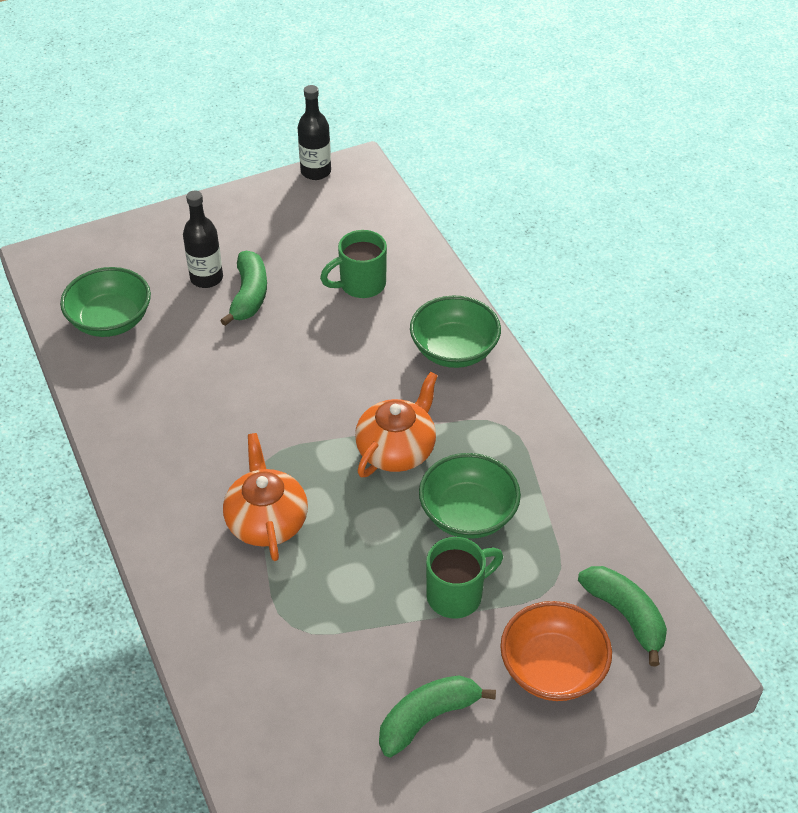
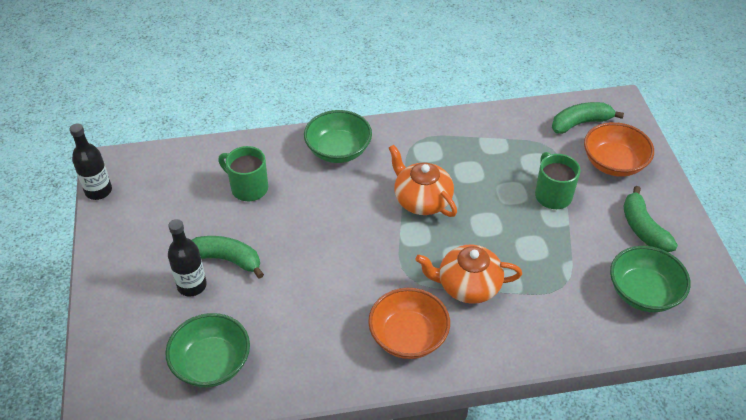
camera: 75 degrees left, 0 degrees up
green mug [320,230,387,298] -> green mug turned 135 degrees clockwise [218,146,268,201]
green bowl [419,453,521,539] -> green bowl moved to [610,246,691,312]
none -> orange bowl [368,288,450,359]

